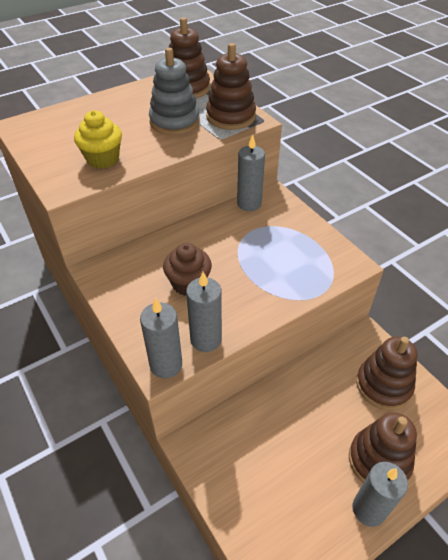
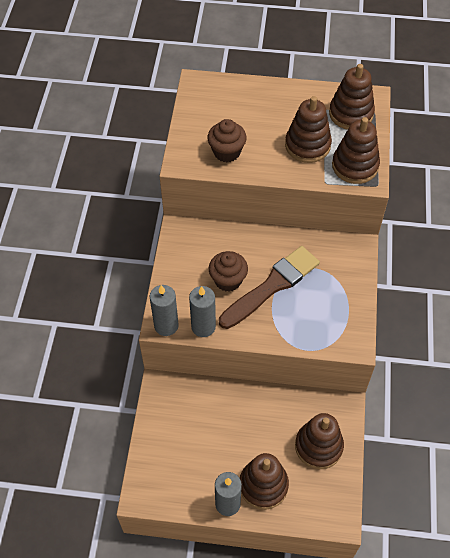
camera: 40 degrees right, 10 degrees up
yellow cupcake [74,110,122,169] -> brown cupcake [208,119,247,162]
grey stacking toy [149,48,200,135] -> brown stacking toy [285,96,332,163]
grey candle [237,135,265,211] -> none
none -> brown brush [219,246,320,329]

